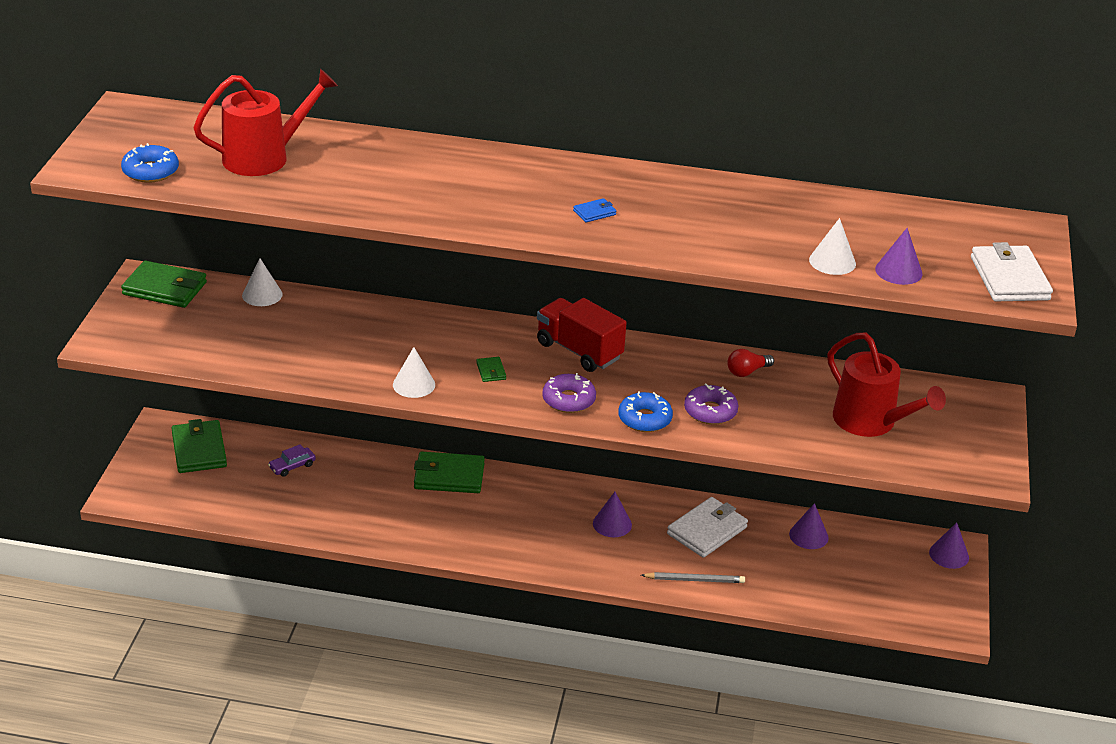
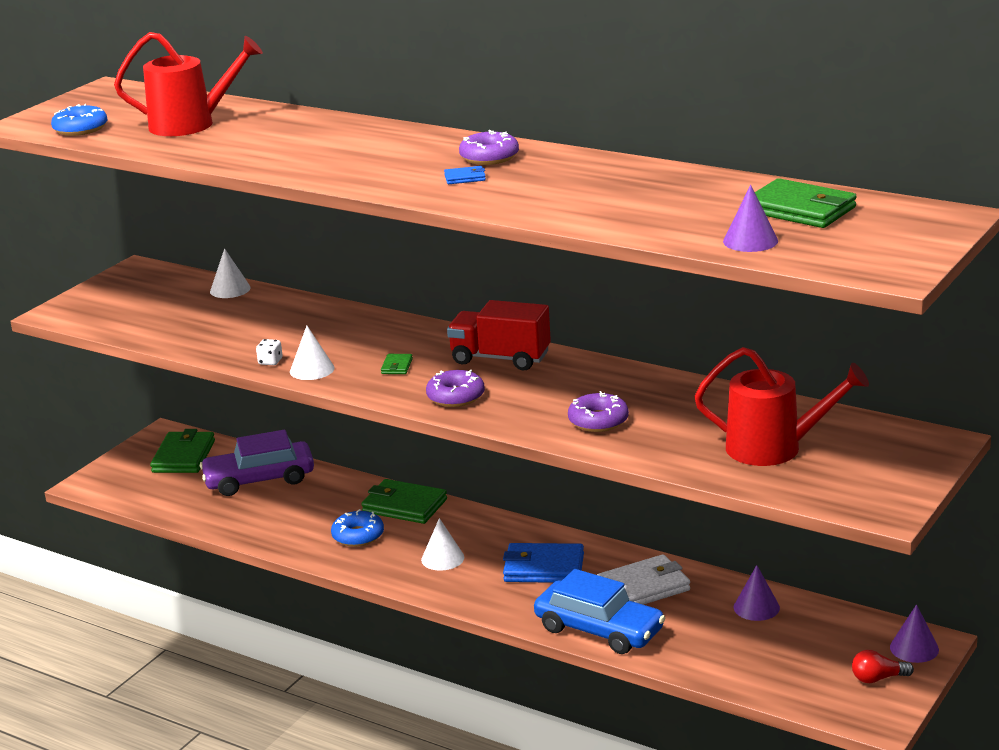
camera: 25 degrees right, 10 degrees down
green wallet [121,261,207,308] -> green wallet moved to [755,178,857,228]
purple car [268,444,316,477] -> purple car [200,430,314,496], size x2.30
red truck [537,298,627,372] -> red truck turned 45 degrees counterclockwise [447,300,551,371]
purple cone [593,492,632,537] -> blue wallet [503,543,584,583]
blue donut [618,391,673,432] -> blue donut moved to [331,509,384,547]
grey pencil [641,572,745,583] -> blue car [534,569,665,654]
red light bulb [727,349,774,377] -> red light bulb moved to [852,650,914,683]
white cone [809,218,856,275] -> white cone moved to [421,518,464,570]
red watering can [828,333,946,437] -> red watering can turned 60 degrees counterclockwise [694,347,869,466]
white wallet [971,242,1053,301] -> none
none -> white dice [256,339,283,365]
none -> purple donut [459,130,519,165]

